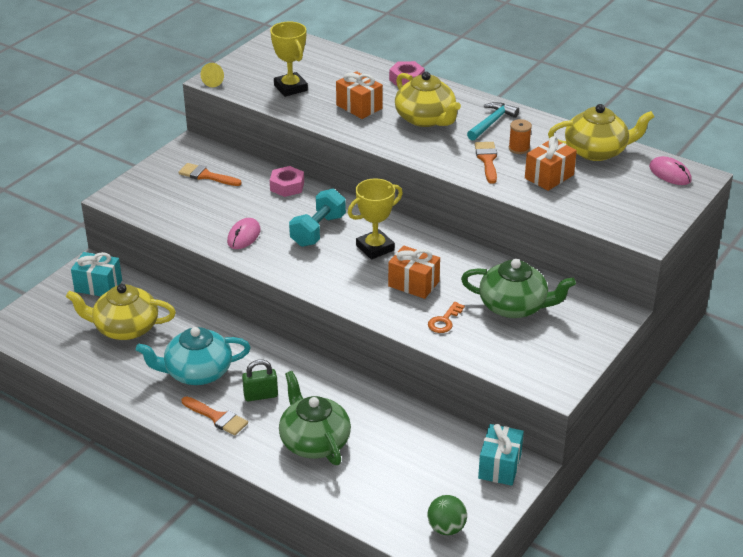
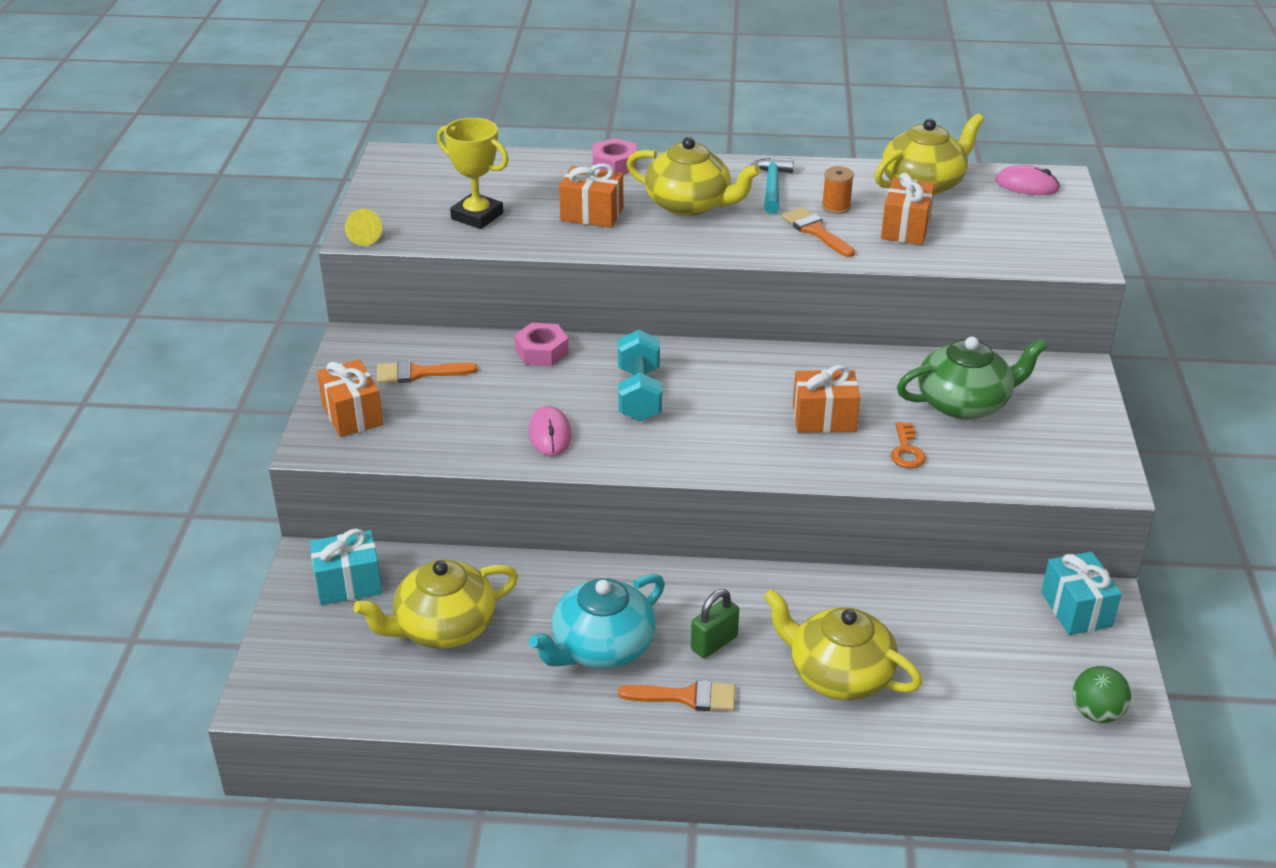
camera: 30 degrees left, 0 degrees up
green teapot [279,371,351,465] -> yellow teapot [764,589,922,700]
yellow trophy [348,179,403,260] -> none
none -> orange gift [317,359,383,437]

